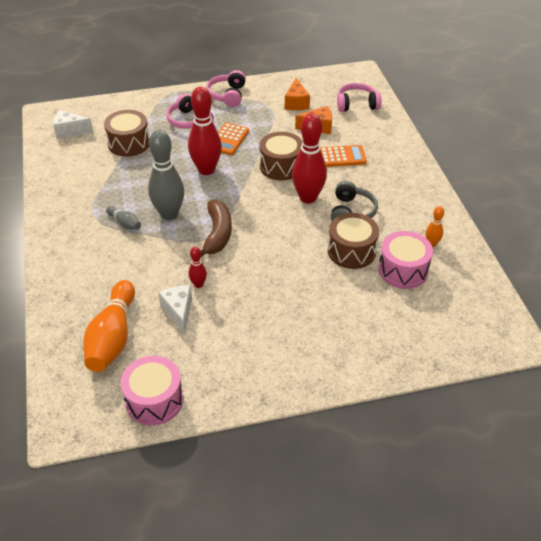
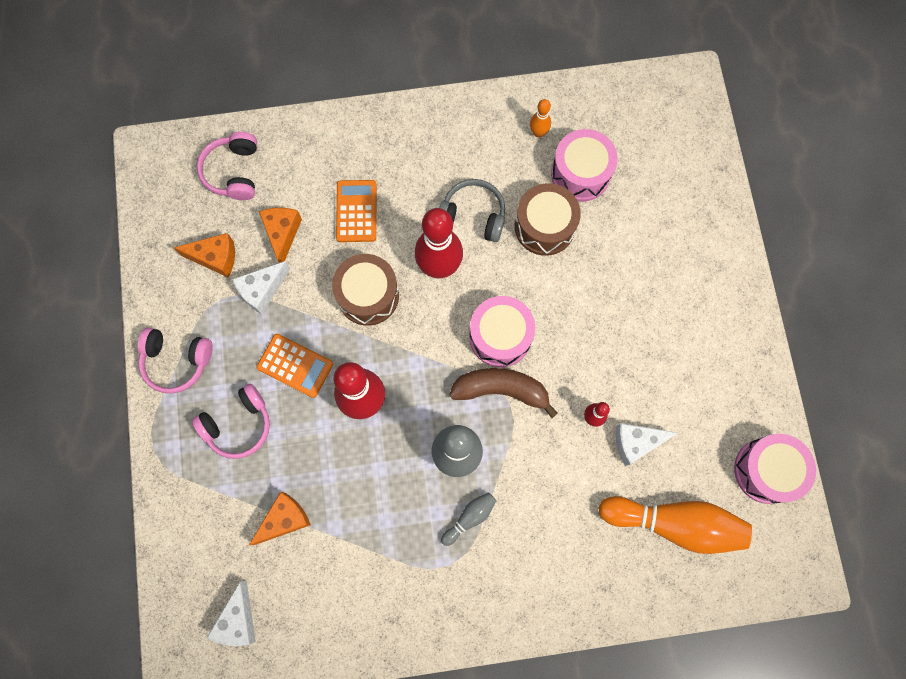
camera: 85 degrees left, 30 degrees up
brown drum [104,110,150,157] -> orange cheese [249,492,311,545]
none -> white cheese [232,261,290,315]
none -> pink drum [469,296,535,367]

